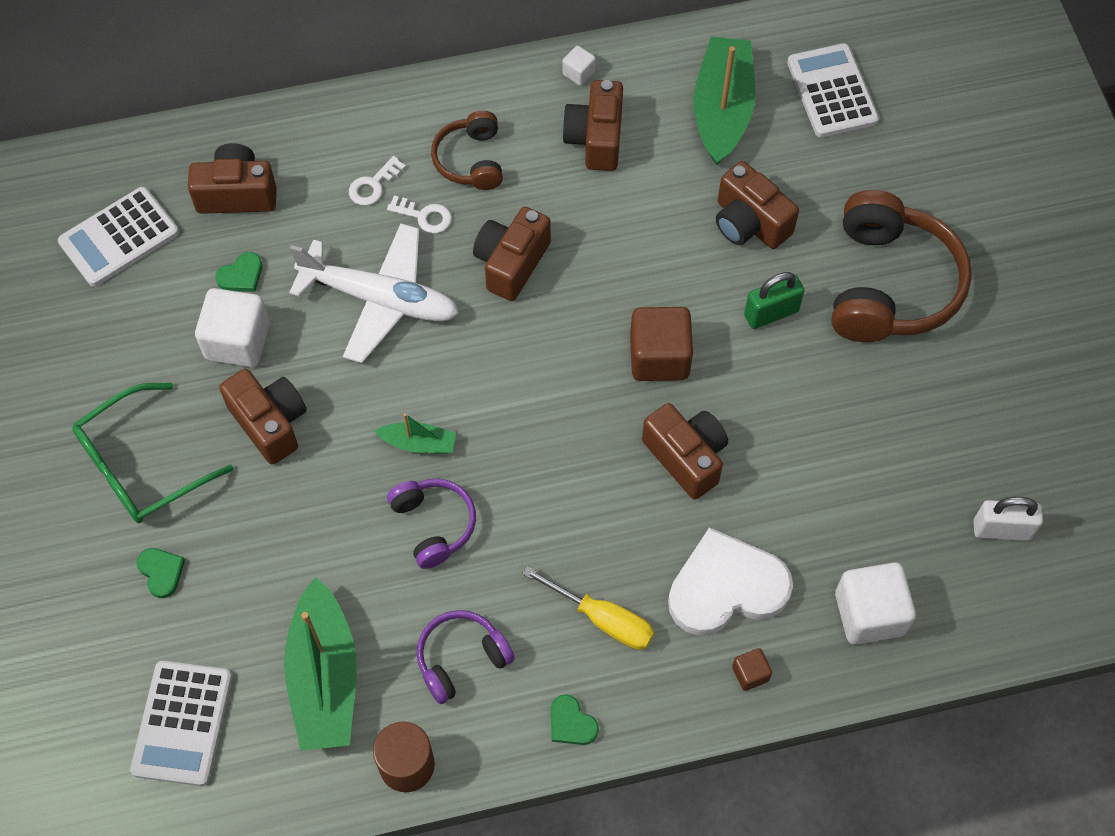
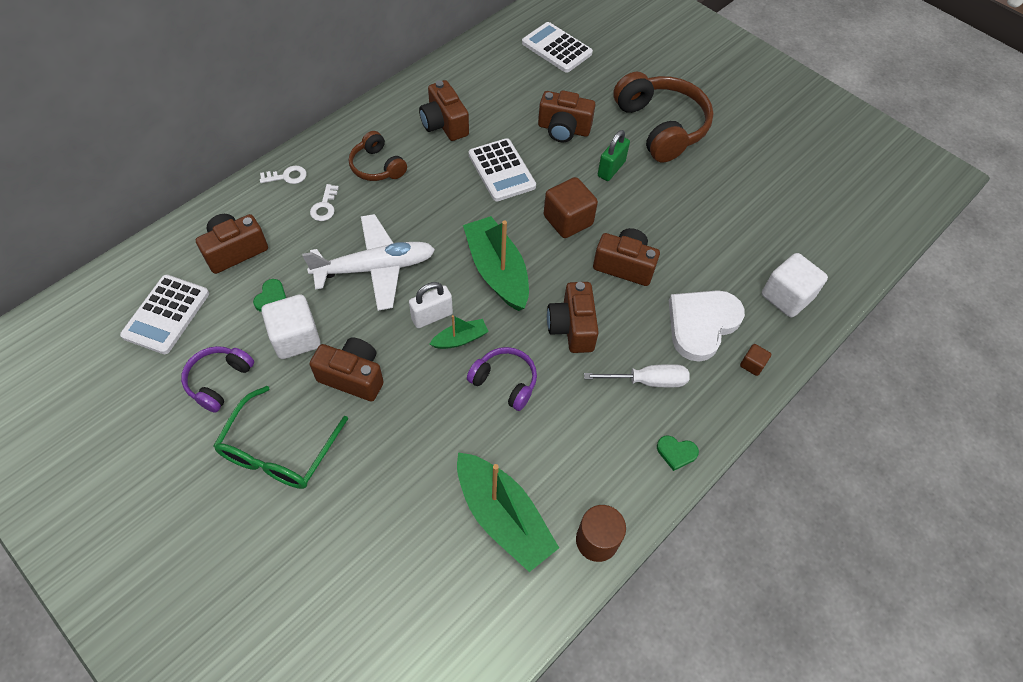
camera: 35 degrees left, 5 degrees down
white calculator [130,661,232,786] -> white calculator moved to [468,138,536,201]
green heart [137,548,185,598] -> none
white key [387,195,452,233] -> white key moved to [260,166,307,184]
purple headphones [417,610,515,704] -> purple headphones moved to [181,346,254,413]
brown camera [473,207,551,301] -> brown camera moved to [547,282,599,353]
yellow screwdriver [522,566,654,650] -> white screwdriver [584,364,689,387]
white cube [562,46,596,86] -> none
green boat [694,37,756,166] -> green boat moved to [463,216,529,311]
white padlock [974,497,1043,541] -> white padlock moved to [409,282,453,328]

